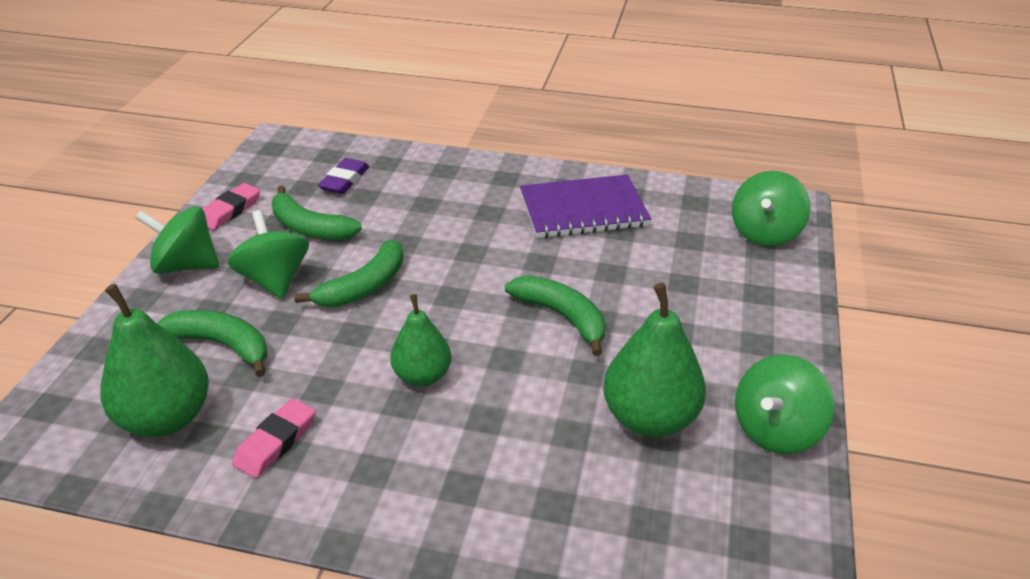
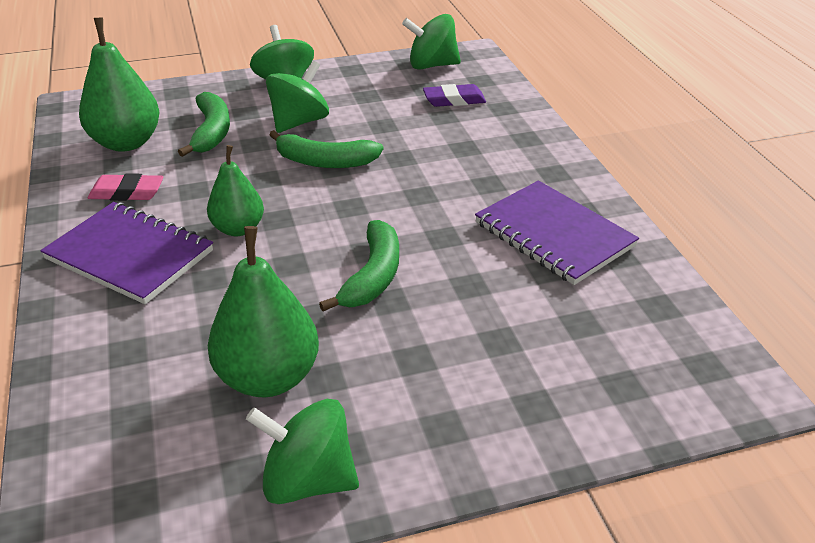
camera: 60 degrees right, 0 degrees up
pink eraser [202,183,260,230] -> none
green banana [272,186,362,240] -> none
green spinning top [732,171,811,246] -> green spinning top moved to [402,14,461,70]
none -> purple notebook [40,202,213,304]

